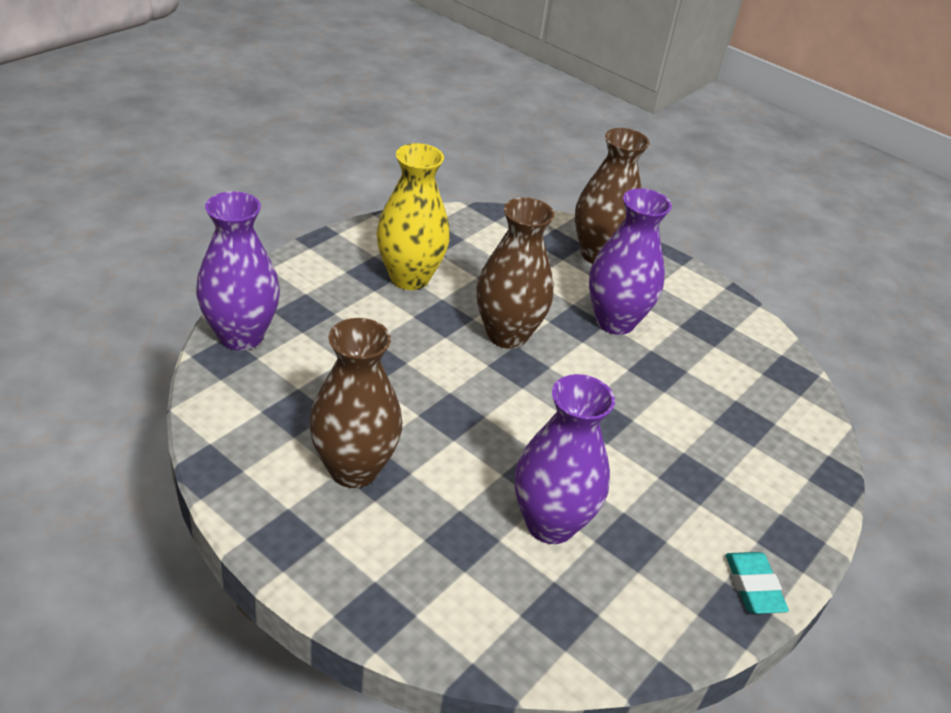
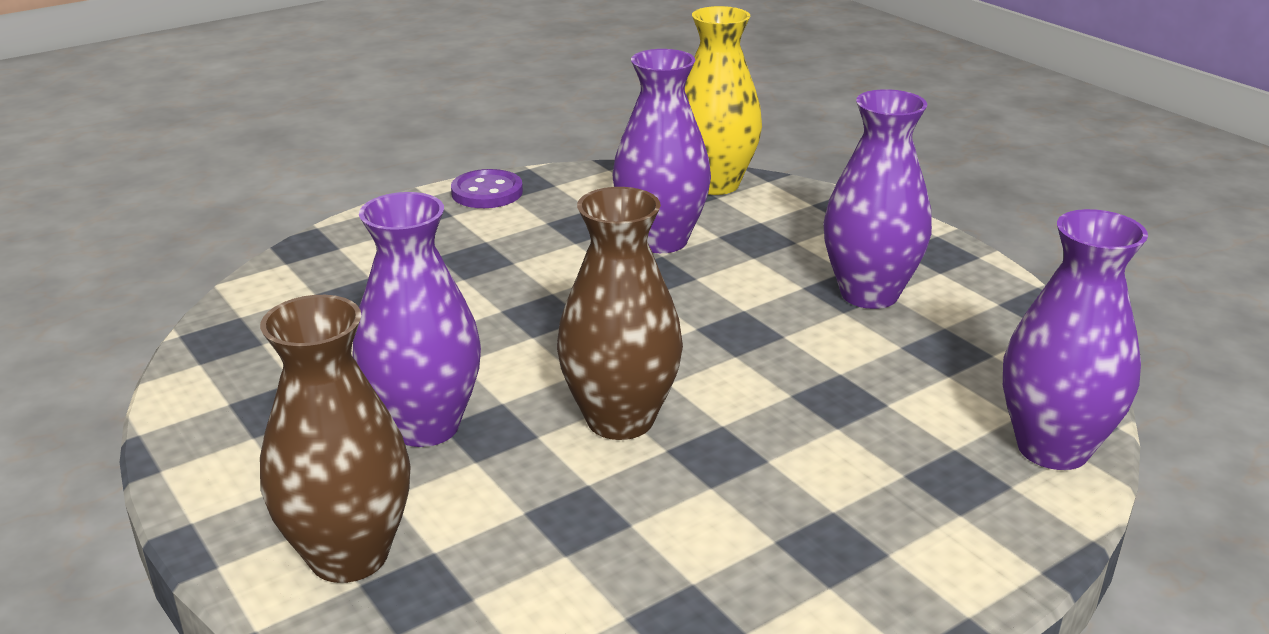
camera: 160 degrees left, 10 degrees down
brown vase [309,318,402,488] -> purple vase [823,89,932,309]
yellow vase [376,143,450,290] -> yellow vase moved to [685,6,762,195]
turquoise eraser [726,552,789,614] -> purple button [451,169,523,208]

